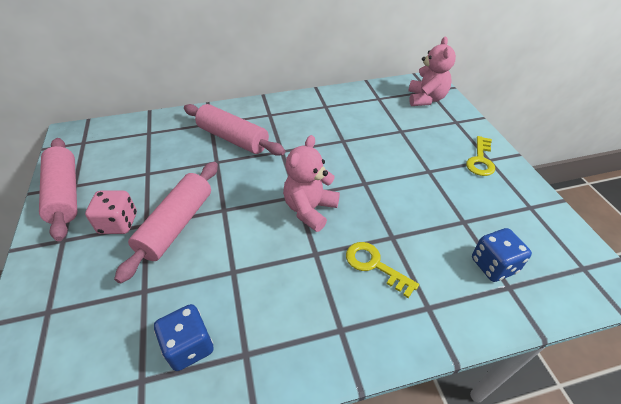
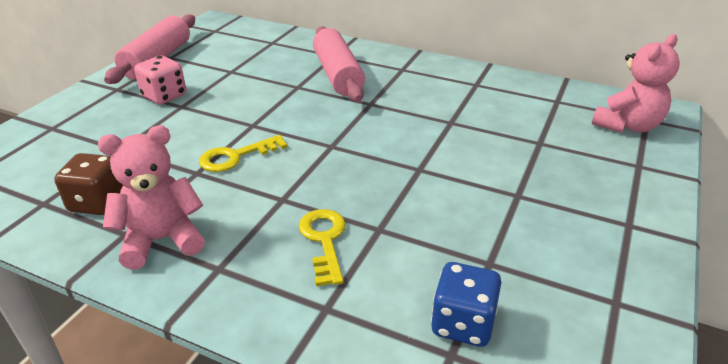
camera: 40 degrees right, 10 degrees down
pink rolling pin [114,162,218,283] -> none
blue dice [154,304,214,371] -> brown dice [55,153,123,215]
pink teddy bear [283,135,340,232] -> pink teddy bear moved to [98,125,205,269]
yellow key [466,136,495,176] -> yellow key moved to [199,135,288,172]

